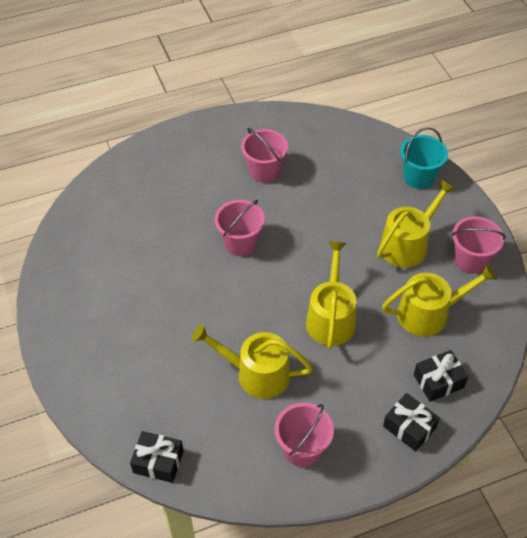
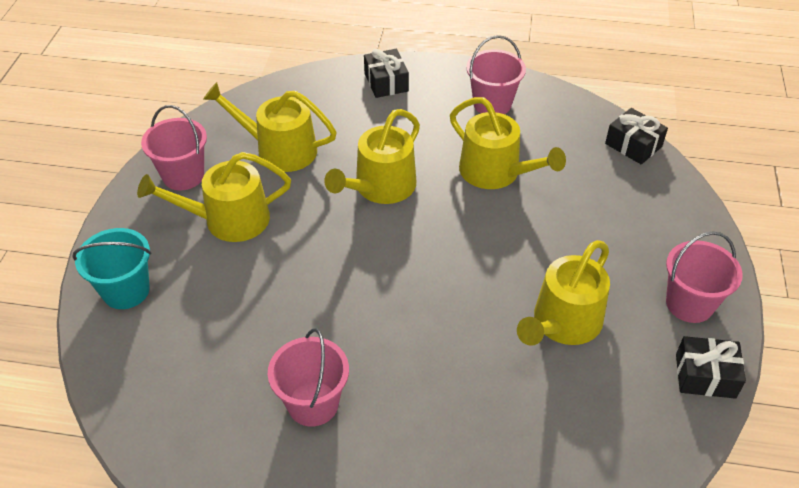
camera: 150 degrees left, 5 degrees down
pink bucket [215,200,265,256] -> pink bucket moved to [666,231,743,323]
black gift [414,350,468,402] -> black gift moved to [676,336,746,399]
none -> yellow watering can [517,240,610,346]

